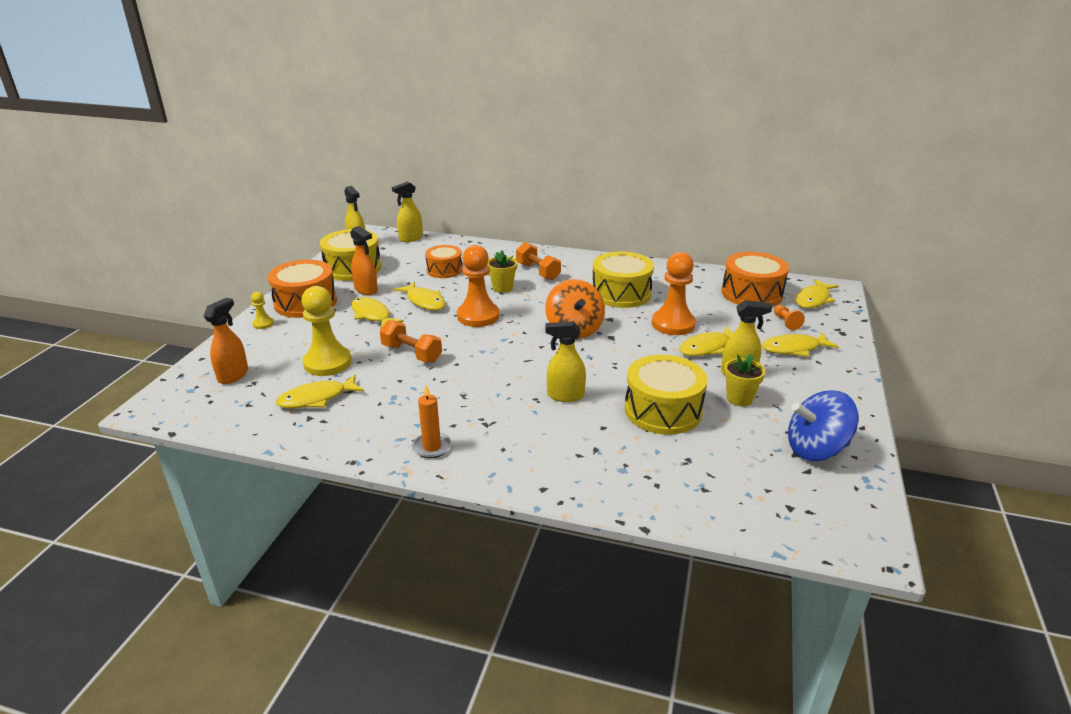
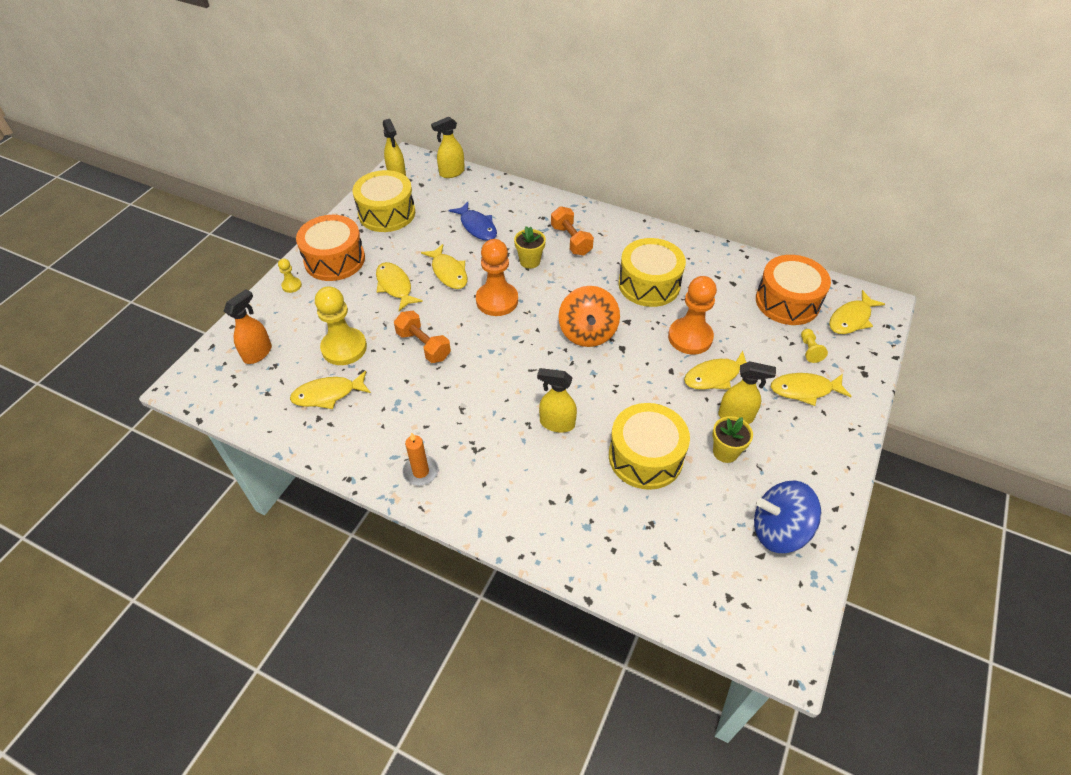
camera: 10 degrees right, 20 degrees up
orange spray bottle [350,226,378,295] -> none
orange drum [425,245,463,278] -> blue fish [448,202,497,241]
orange pawn [774,305,805,330] -> yellow pawn [801,329,828,363]

